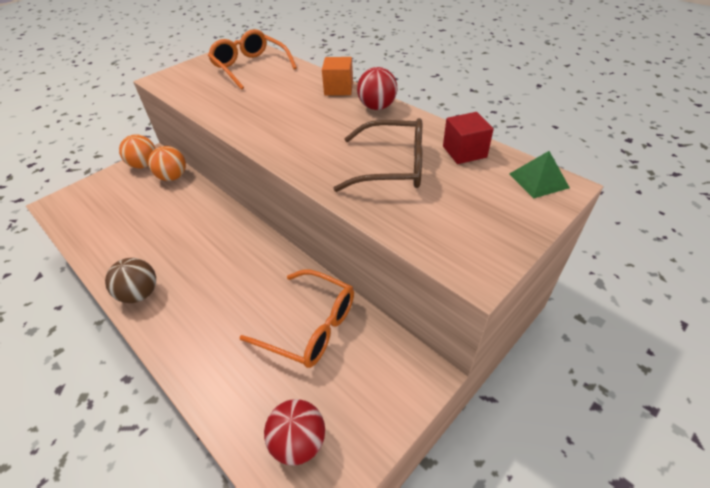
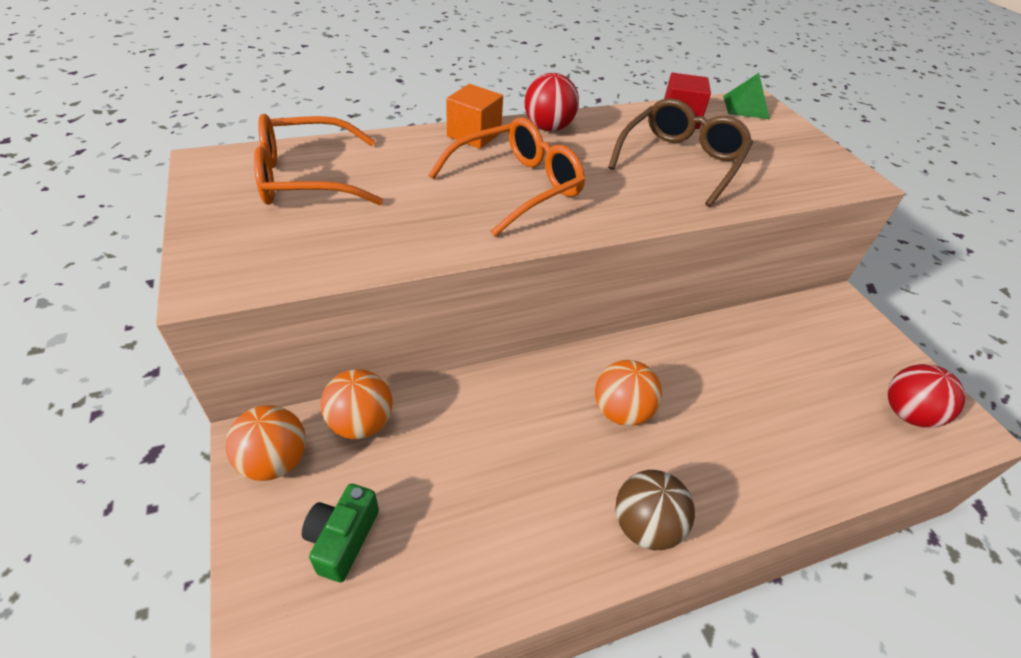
camera: 70 degrees left, 0 degrees up
orange glasses [239,270,354,368] -> orange glasses moved to [429,118,585,237]
none -> green camera [302,484,379,582]
none -> orange ball [595,360,662,426]

